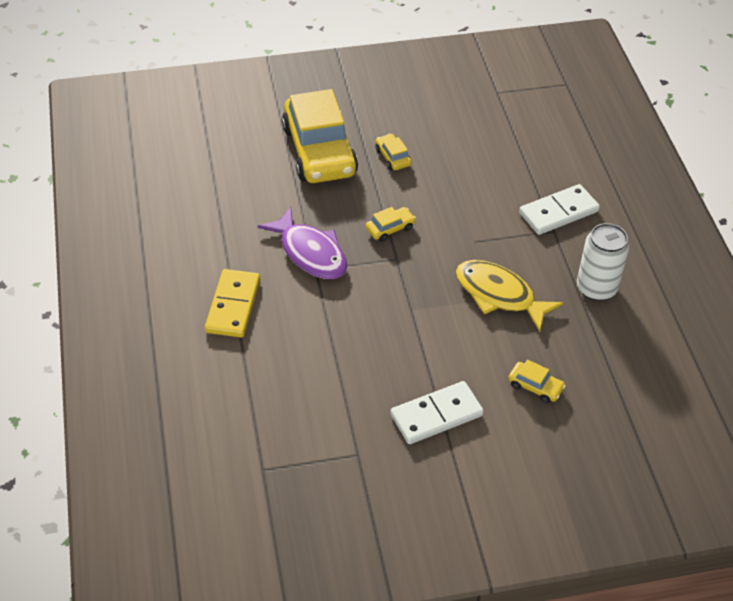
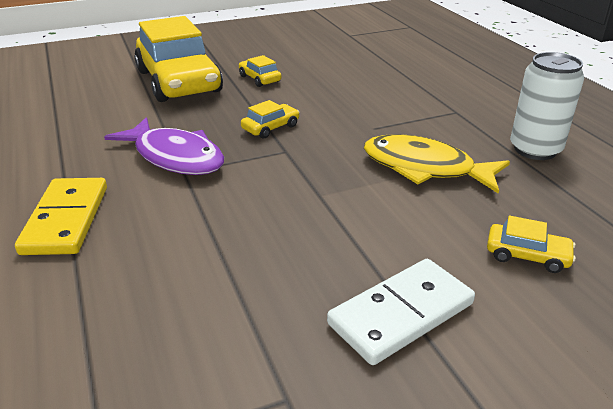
camera: 10 degrees left, 15 degrees down
white domino [519,184,600,235] -> none

